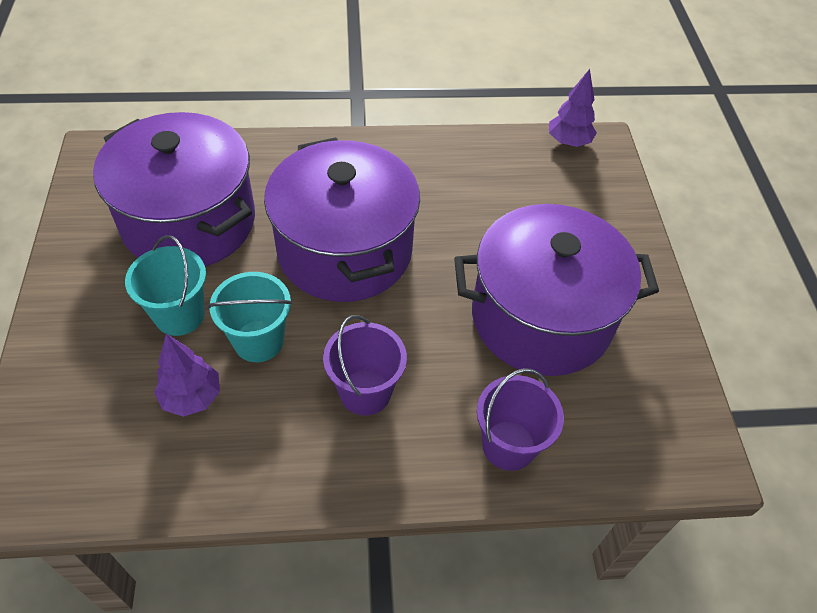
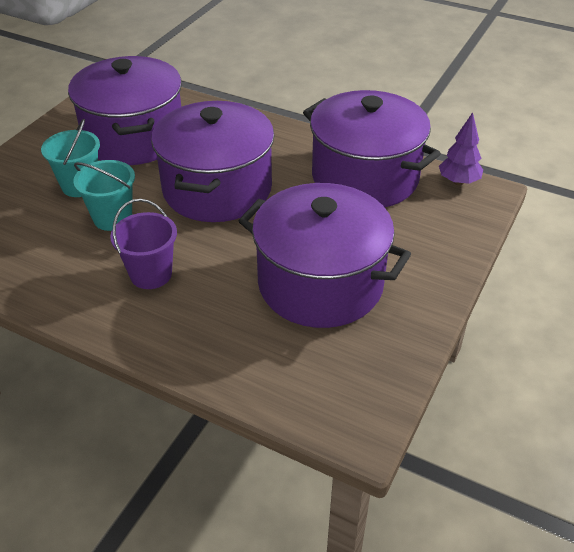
camera: 35 degrees right, 10 degrees down
purple tree [154,334,220,417] -> none
purple bucket [477,368,564,471] -> none
none -> purple pot [303,90,441,207]

